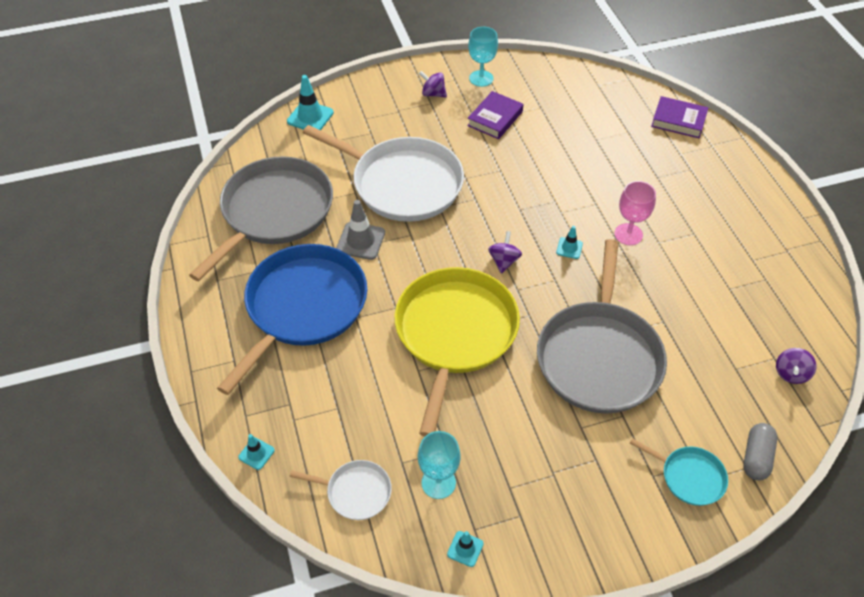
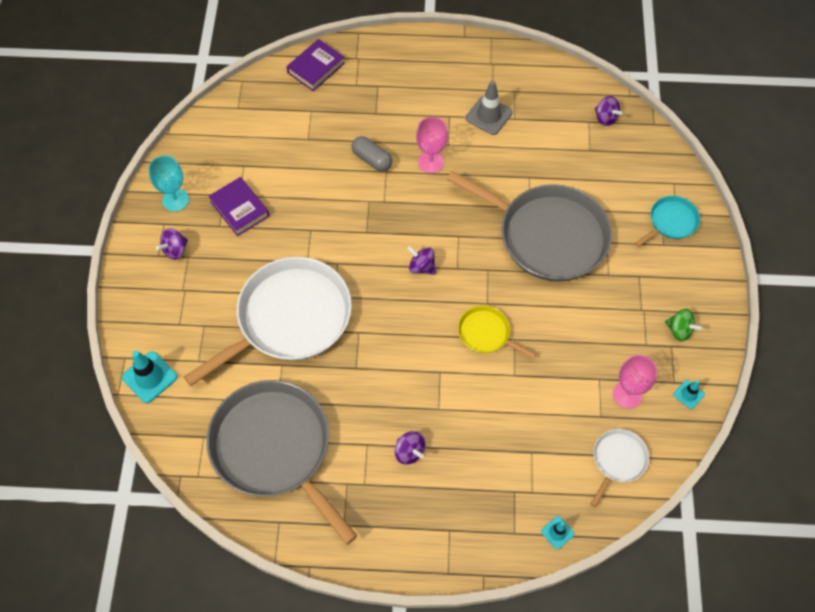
camera: 70 degrees left, 10 degrees up
blue pan [217,244,367,395] -> purple spinning top [395,431,425,465]
grey traffic cone [336,200,385,260] -> grey traffic cone moved to [466,80,513,135]
yellow pan [394,267,520,437] -> yellow pan [458,306,536,358], size x0.45
turquoise goblet [418,431,461,499] -> pink goblet [613,355,657,409]
turquoise traffic cone [556,226,583,259] -> none
grey capsule [743,423,778,481] -> grey capsule moved to [352,136,392,172]
none -> green spinning top [665,309,703,342]

